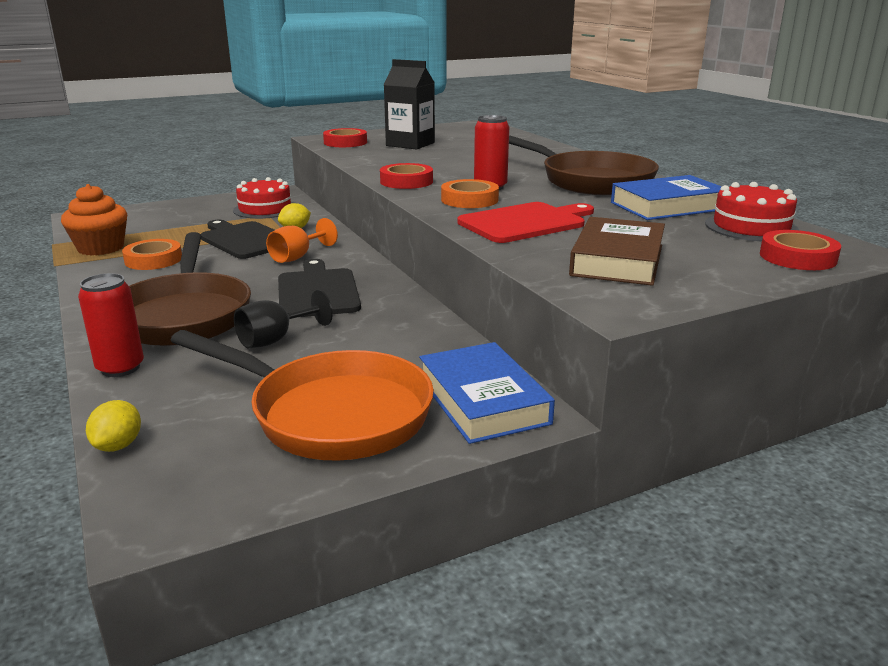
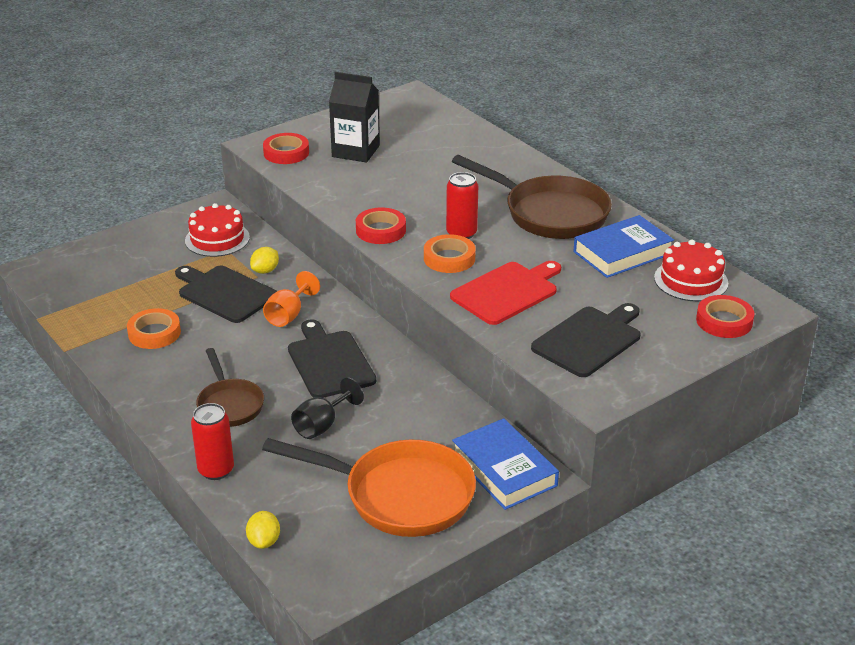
camera: 10 degrees left, 10 degrees up
orange cupcake [61,184,127,256] -> none
brown pan [129,232,251,346] -> brown pan [196,348,264,427], size x0.57
brown book [569,217,665,286] -> black cutting board [531,303,641,377]

